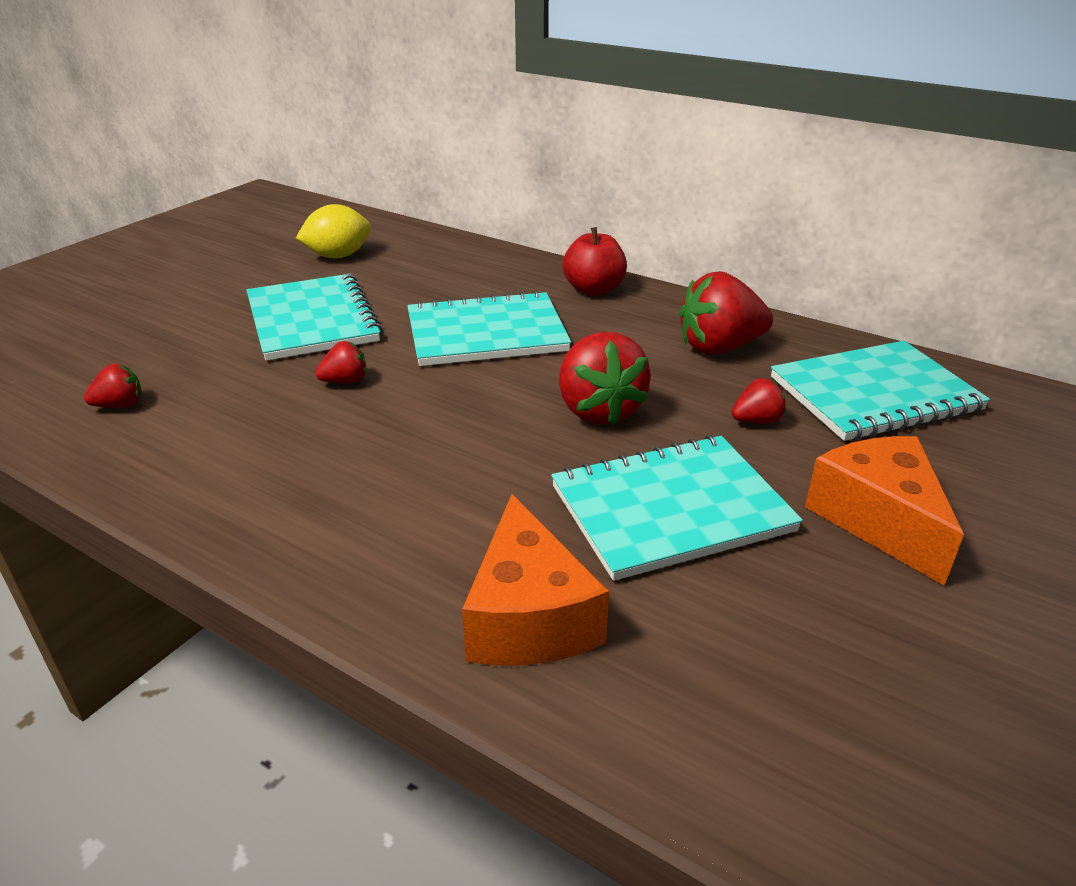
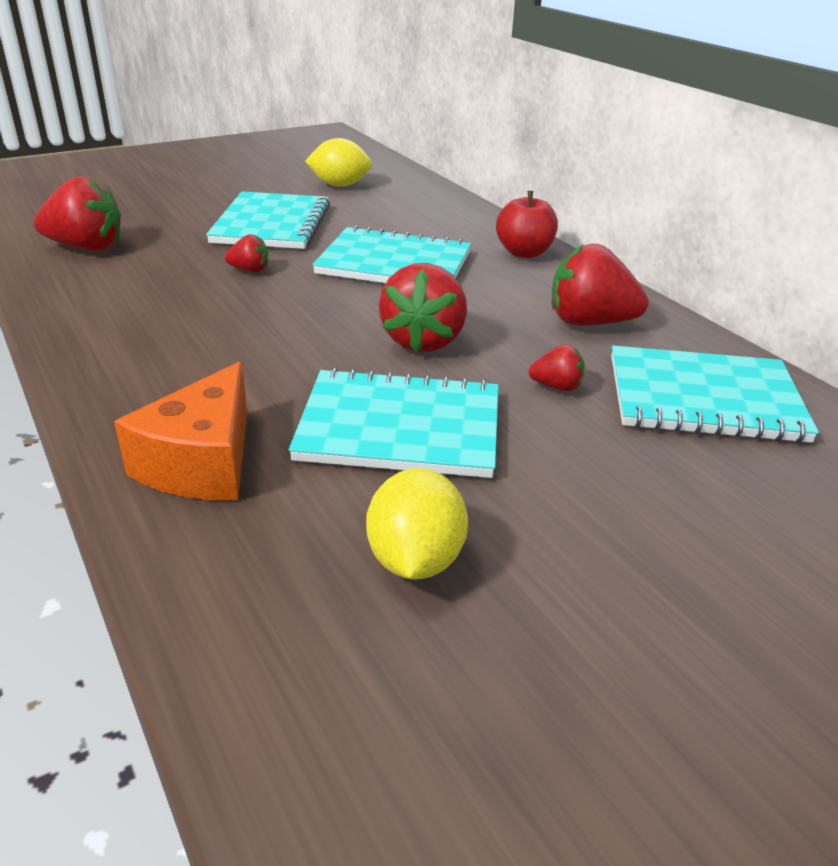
camera: 25 degrees right, 0 degrees up
red strawberry [84,363,142,408] -> red strawberry [34,176,121,251], size x1.99
orange cheese [805,436,964,586] -> none
none -> yellow lemon [366,468,468,579]

